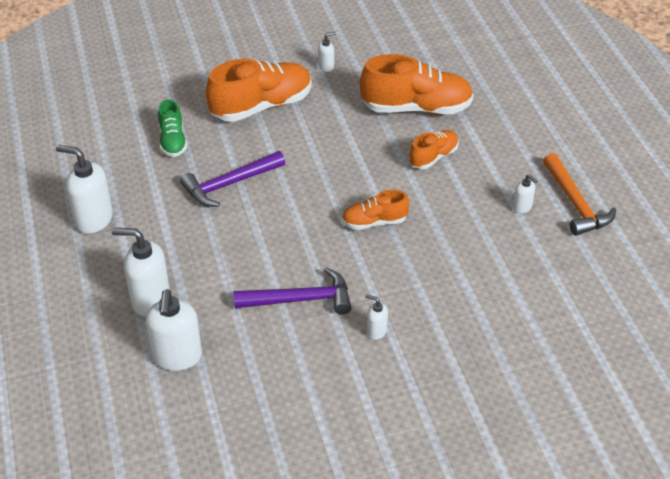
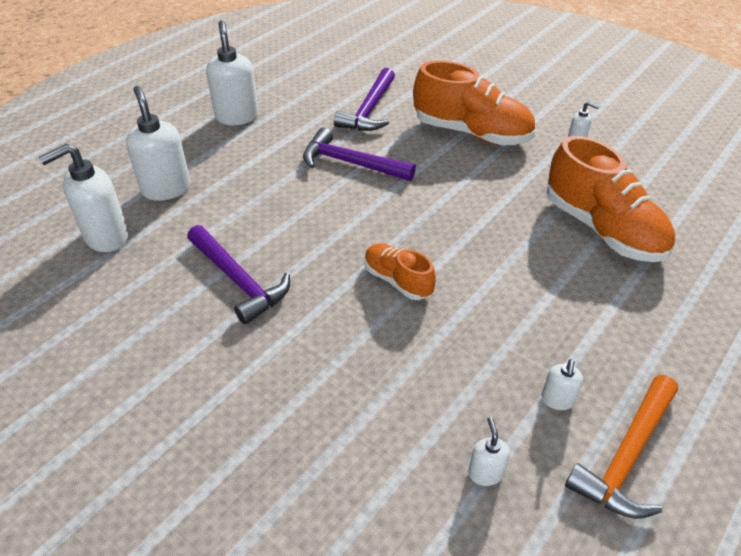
camera: 55 degrees right, 0 degrees up
green shoe [158,100,187,157] -> purple hammer [334,68,395,131]
white soap dispenser [365,294,388,340] -> white soap dispenser moved to [468,417,510,486]
orange shoe [409,130,459,169] -> none

